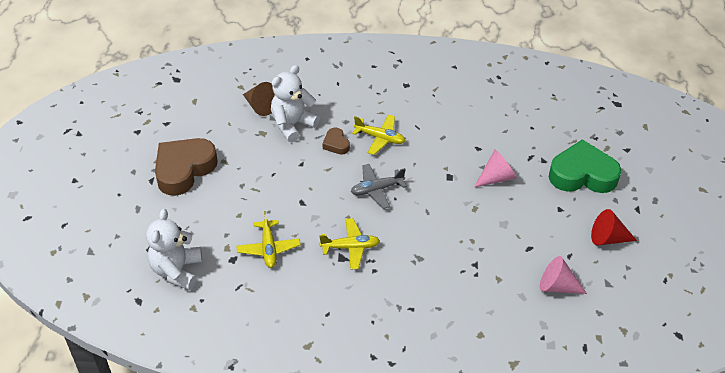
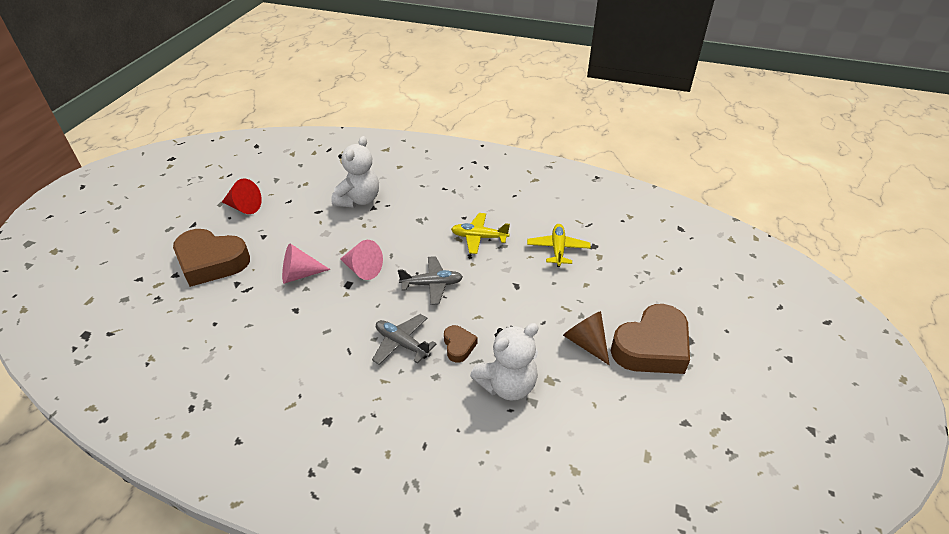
camera: 165 degrees left, 5 degrees down
white teddy bear [146,209,202,290] -> white teddy bear moved to [331,136,379,208]
brown cone [243,82,275,116] -> brown cone moved to [563,311,610,365]
yellow plane [352,115,405,155] -> grey plane [372,314,437,365]
pink cone [540,256,587,294] -> pink cone moved to [340,240,383,280]
green heart [549,139,621,193] -> brown heart [173,229,250,287]

